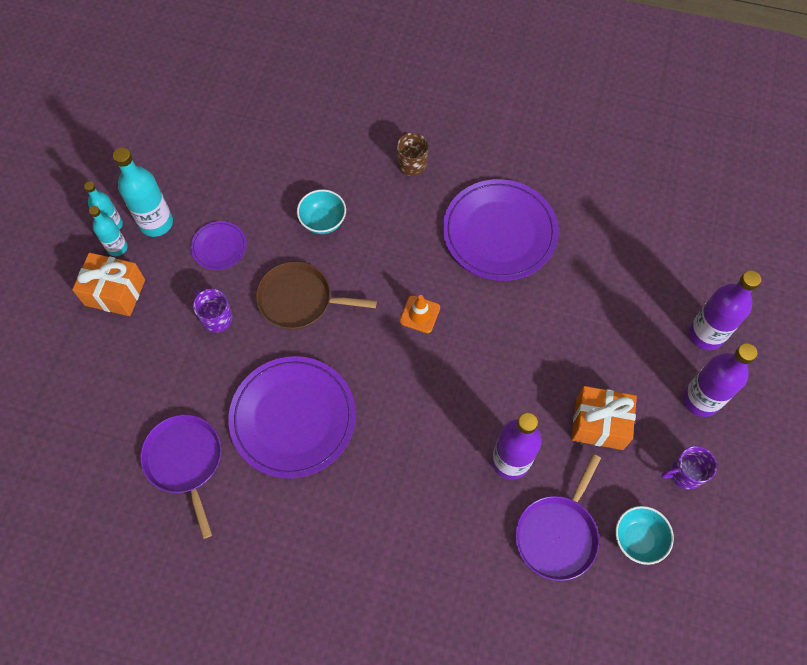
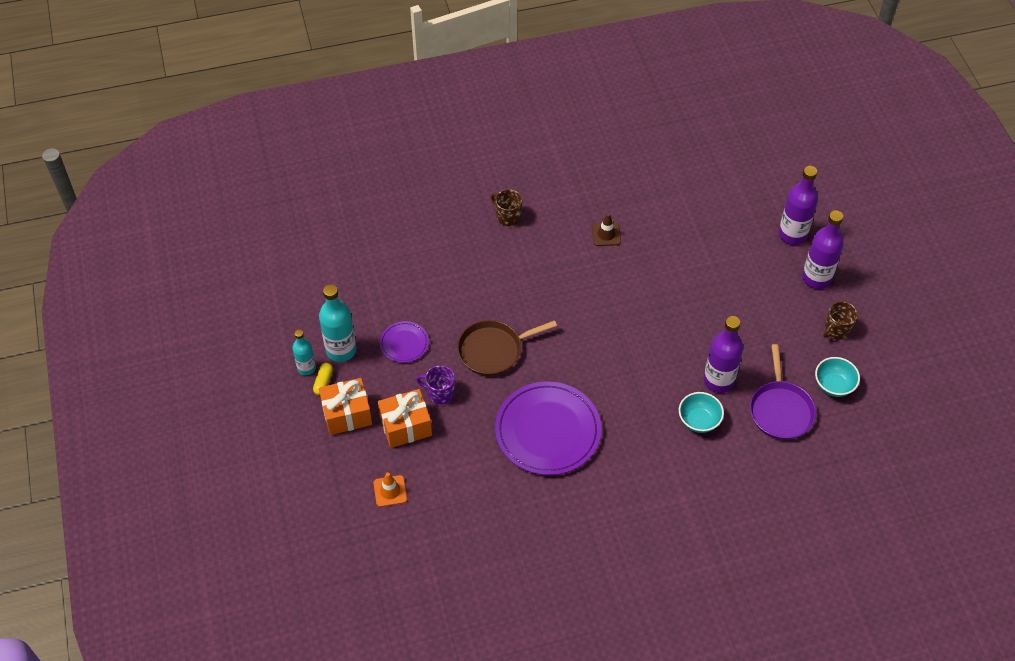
camera: 30 degrees left, 10 degrees down
turquoise bottle [89,206,128,256] -> yellow capsule [313,363,333,396]
purple pan [140,414,221,539] -> none
turquoise bowl [297,189,346,234] -> turquoise bowl moved to [679,392,724,433]
orange traffic cone [400,295,440,333] -> orange traffic cone moved to [374,473,407,507]
purple plate [443,179,559,281] -> brown traffic cone [592,213,621,246]
orange gift [571,386,637,450] -> orange gift moved to [378,389,432,448]
purple mug [661,446,717,490] -> brown mug [823,301,858,340]

